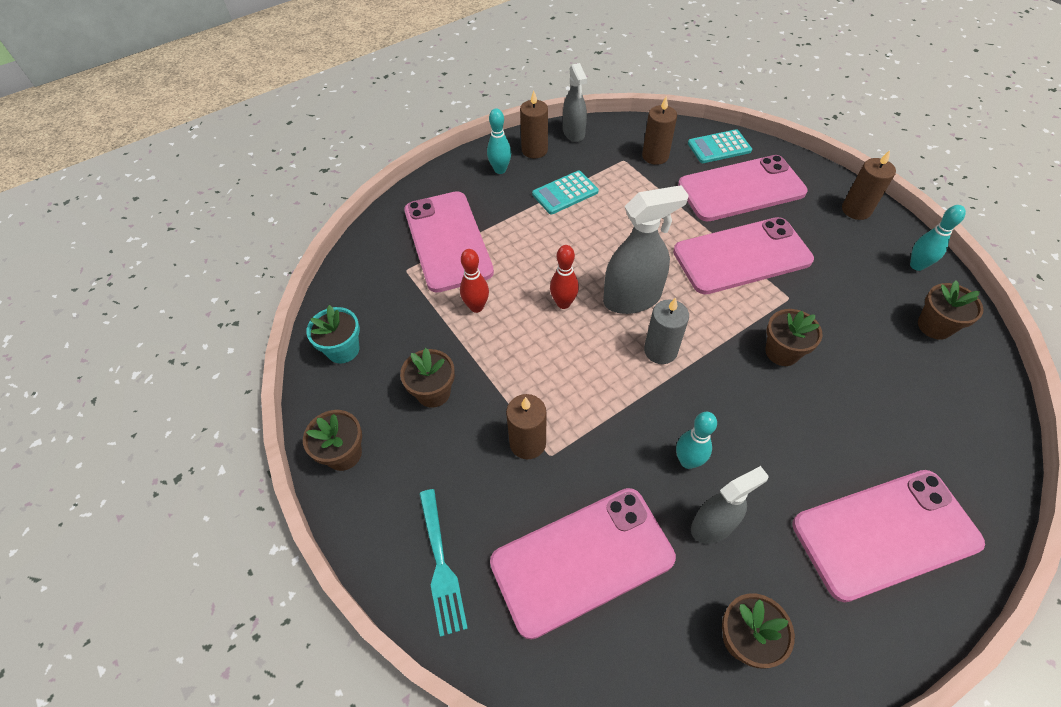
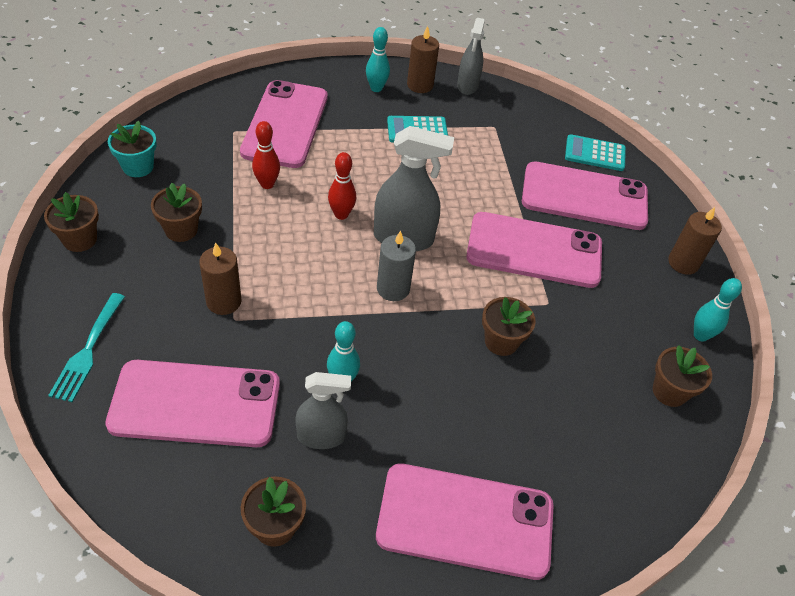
camera: 20 degrees right, 5 degrees down
brown candle [642,96,677,165] -> none

